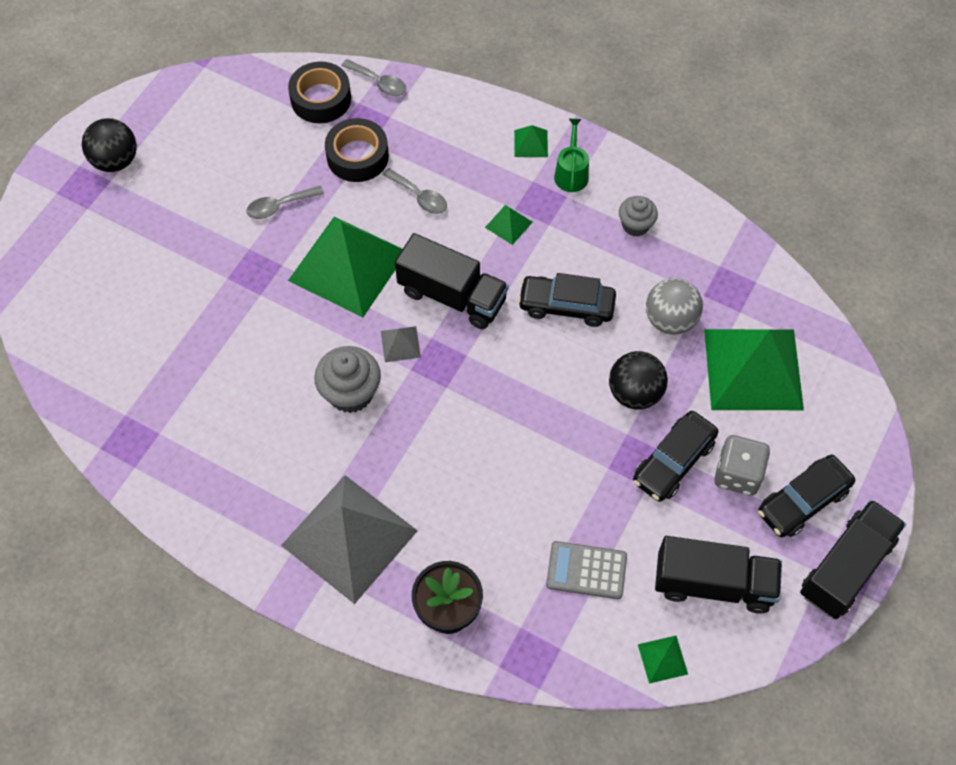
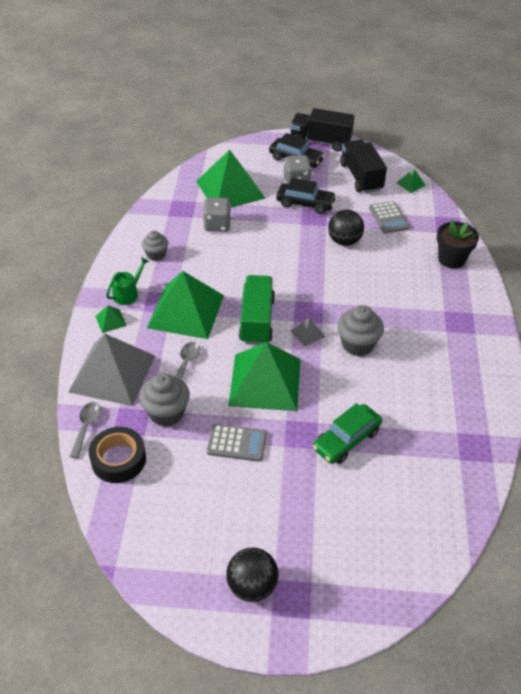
camera: 115 degrees left, 15 degrees down
grey spoon [246,186,324,219] -> grey calculator [207,424,267,462]
grey pyramid [281,475,418,604] -> grey pyramid moved to [68,333,155,406]
black tape [325,118,389,182] -> grey cupcake [139,373,190,427]
black truck [395,233,509,329] -> green truck [239,275,275,345]
green pyramid [485,205,533,245] -> green pyramid [147,271,224,339], size x2.50
black car [518,273,616,327] -> none
green watering can [554,119,589,192] -> green watering can turned 150 degrees clockwise [106,257,149,305]
black ball [609,351,668,410] -> black ball moved to [328,210,364,246]
grey ball [646,278,703,335] -> grey dice [203,198,231,232]
none -> green car [313,403,382,464]

